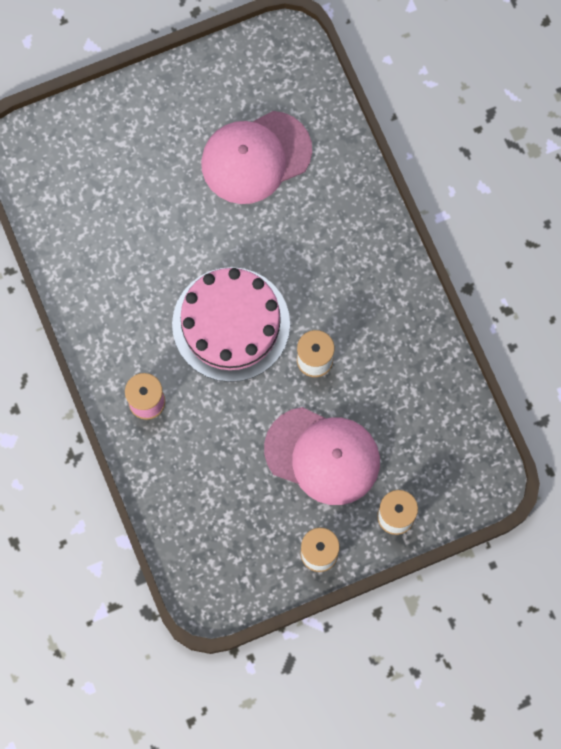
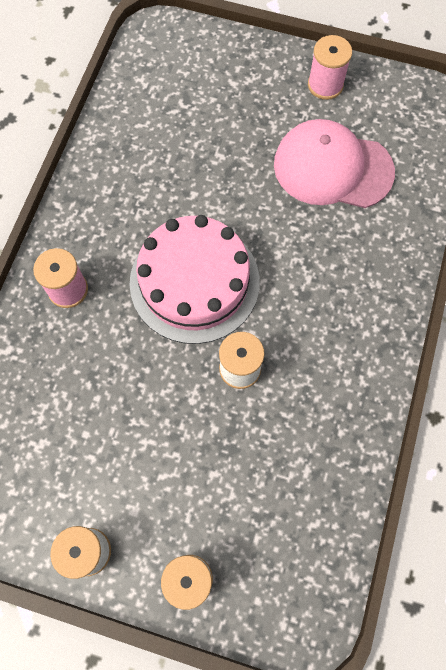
camera: 40 degrees right, 5 degrees down
pink cap [264,407,380,505] -> none
none -> pink spool [308,35,352,100]

